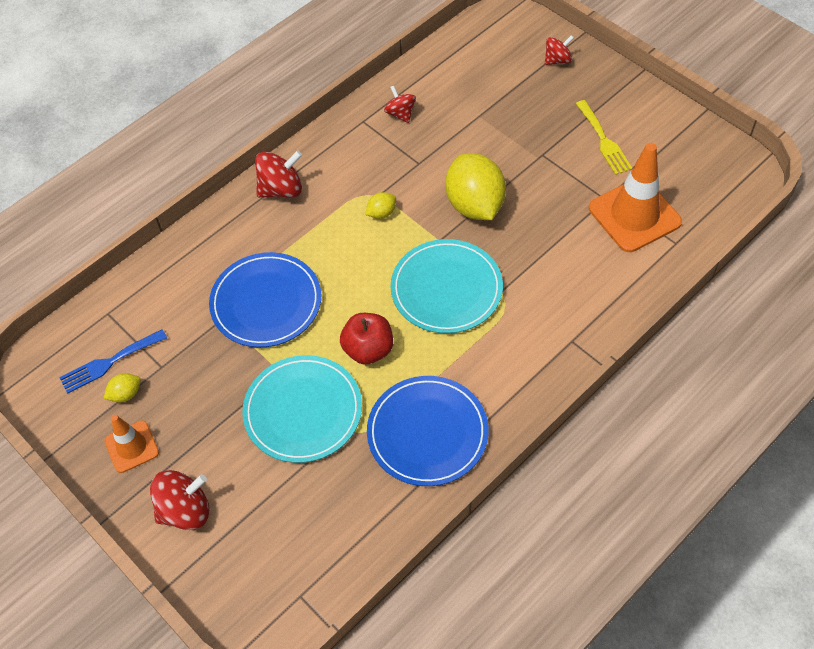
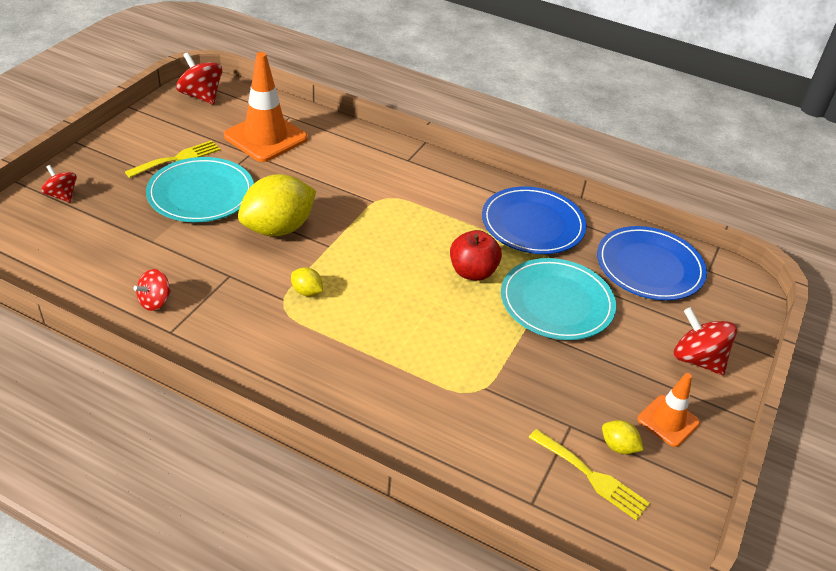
camera: 115 degrees left, 15 degrees down
blue fork [59,329,167,394] -> yellow fork [529,429,650,521]
blue plate [209,252,321,347] -> blue plate moved to [597,226,707,300]
red spinning top [255,150,302,198] -> red spinning top moved to [176,52,222,105]
turquoise plate [391,239,503,333] -> turquoise plate moved to [146,157,254,222]

